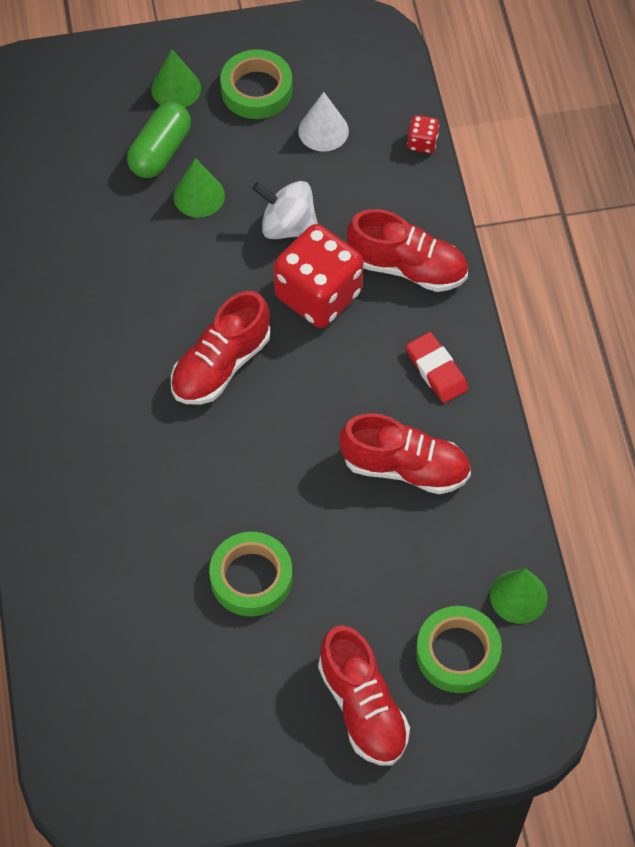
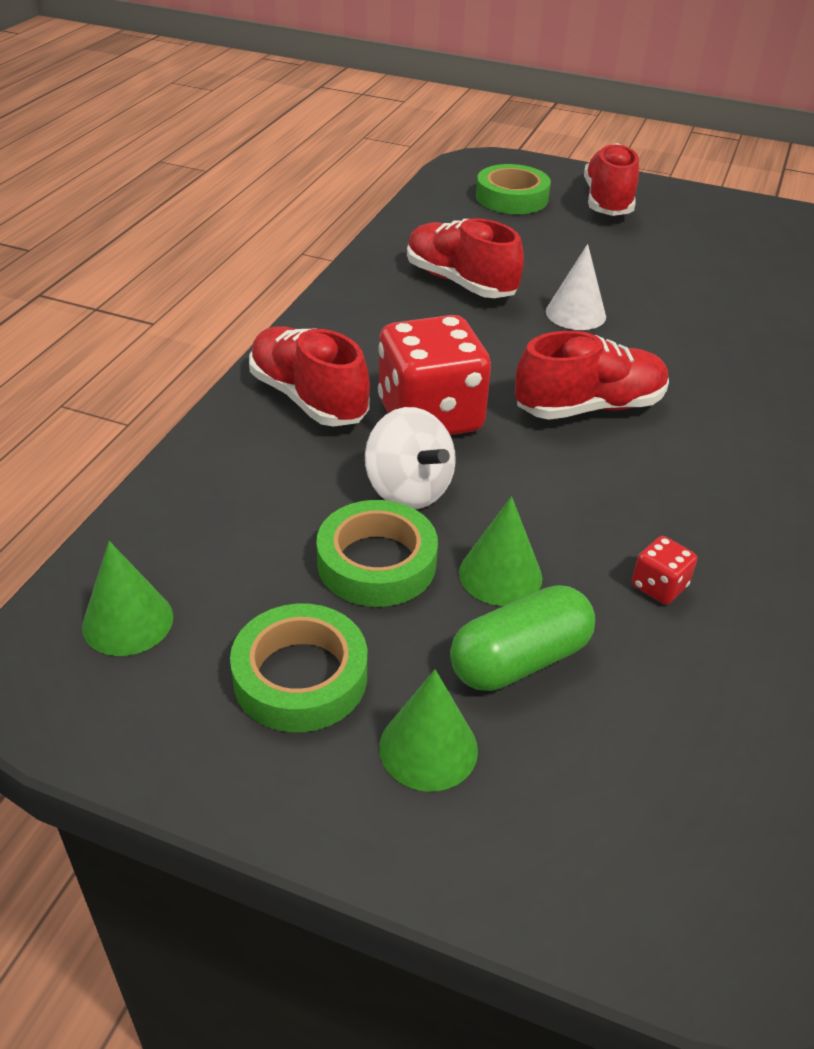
camera: 150 degrees left, 20 degrees down
green tape [209,532,292,616] -> green tape moved to [316,500,438,607]
white cone [298,92,349,152] -> white cone moved to [546,244,606,330]
red eraser [406,332,468,403] -> none
red dice [407,115,439,153] -> red dice moved to [632,536,697,604]
green cone [490,568,548,624] -> green cone moved to [82,541,173,656]

